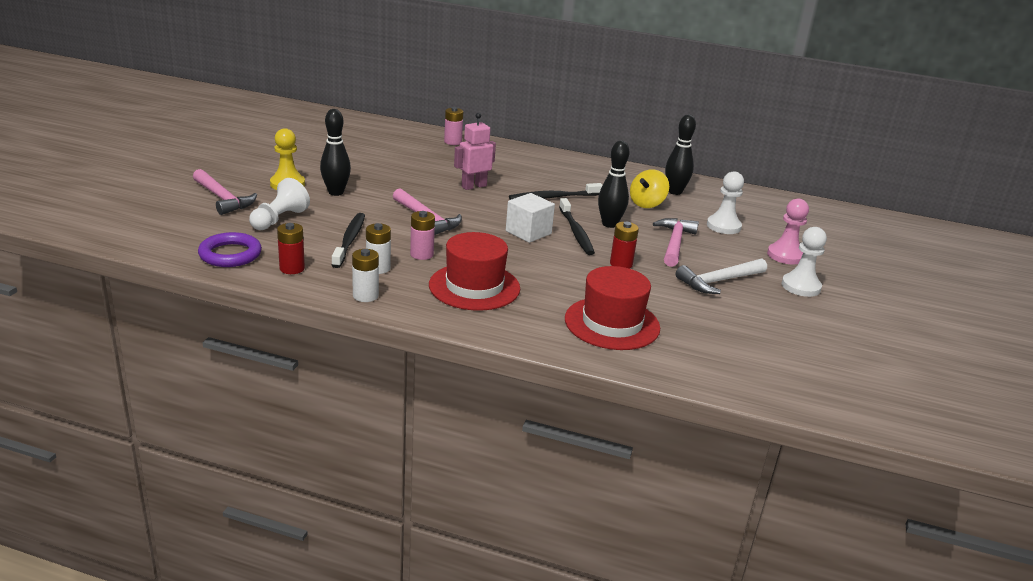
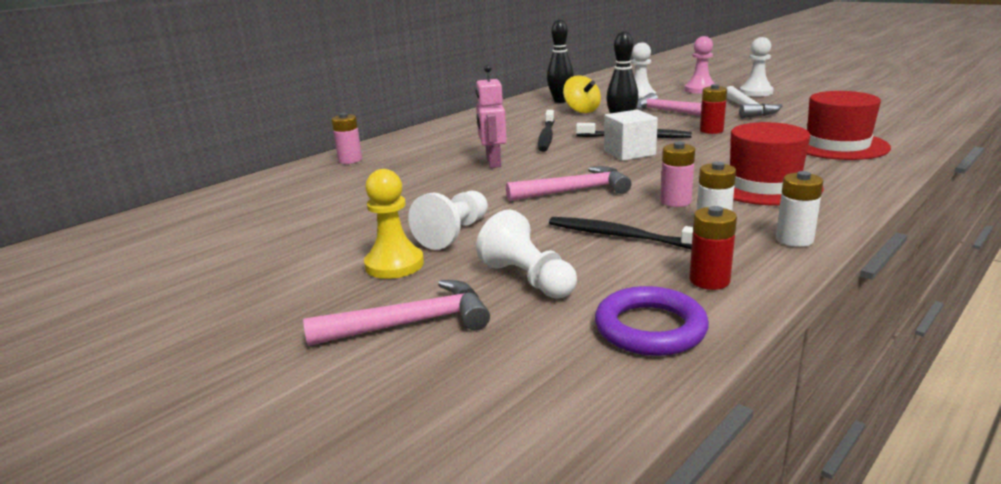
camera: 60 degrees left, 5 degrees down
black bowling pin [320,109,351,196] -> white pawn [408,191,488,250]

